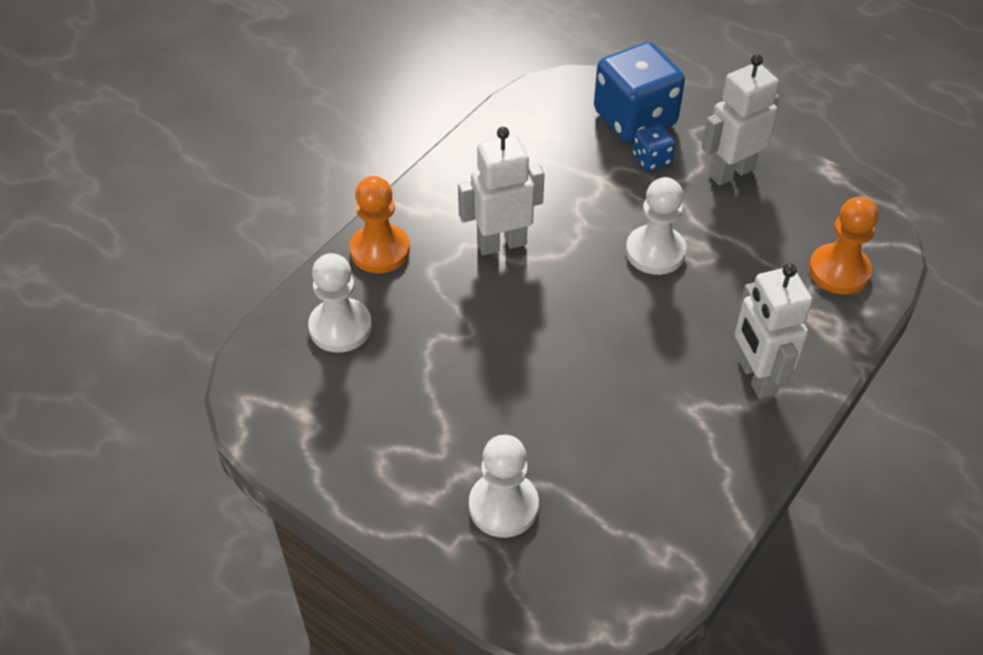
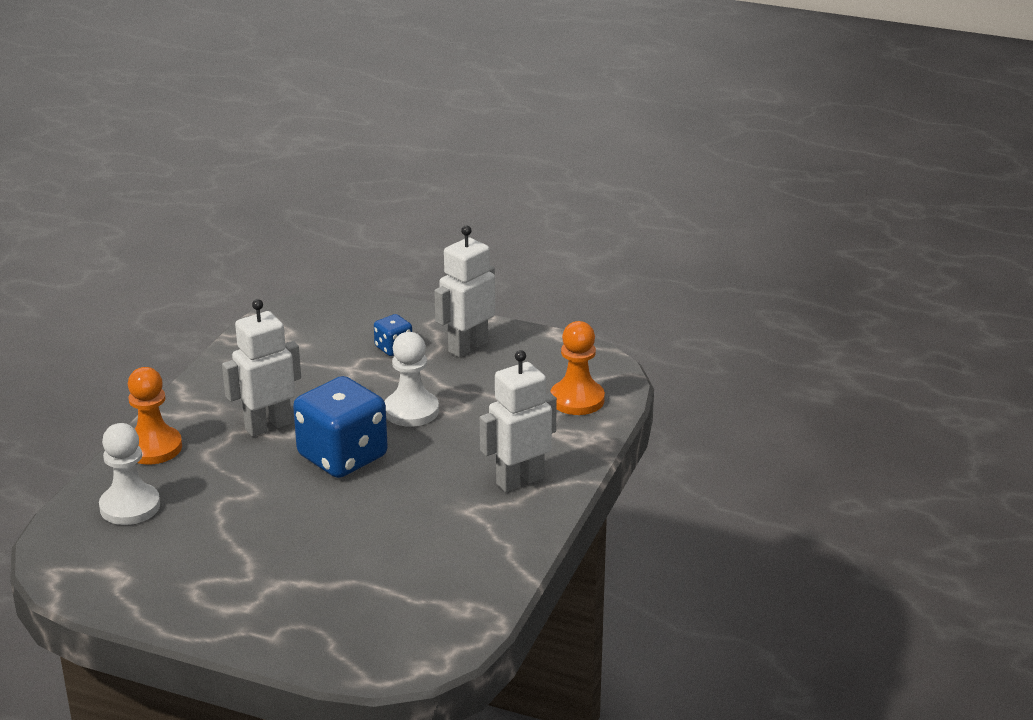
camera: 15 degrees left, 20 degrees down
white pawn [469,435,539,538] -> none
blue dice [594,42,685,142] -> blue dice moved to [293,376,388,478]
white robot [735,264,812,399] -> white robot turned 90 degrees clockwise [480,350,557,492]

